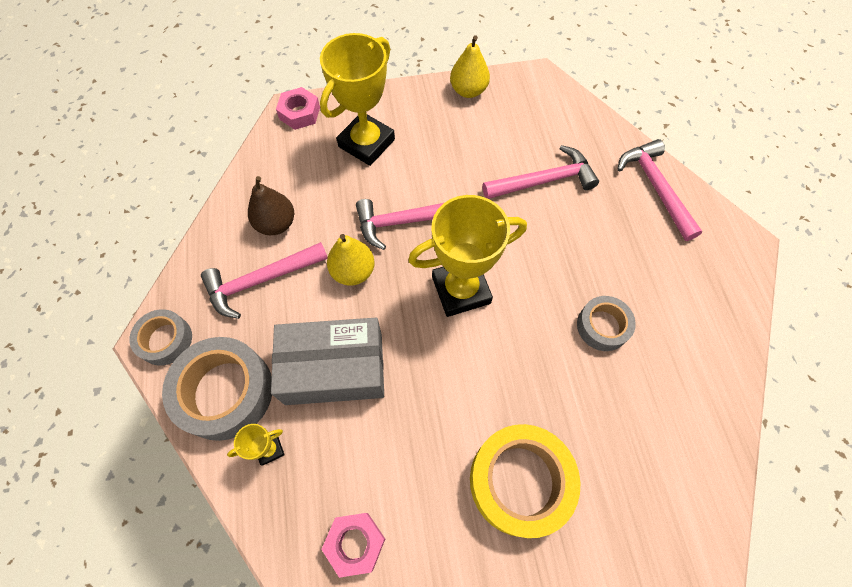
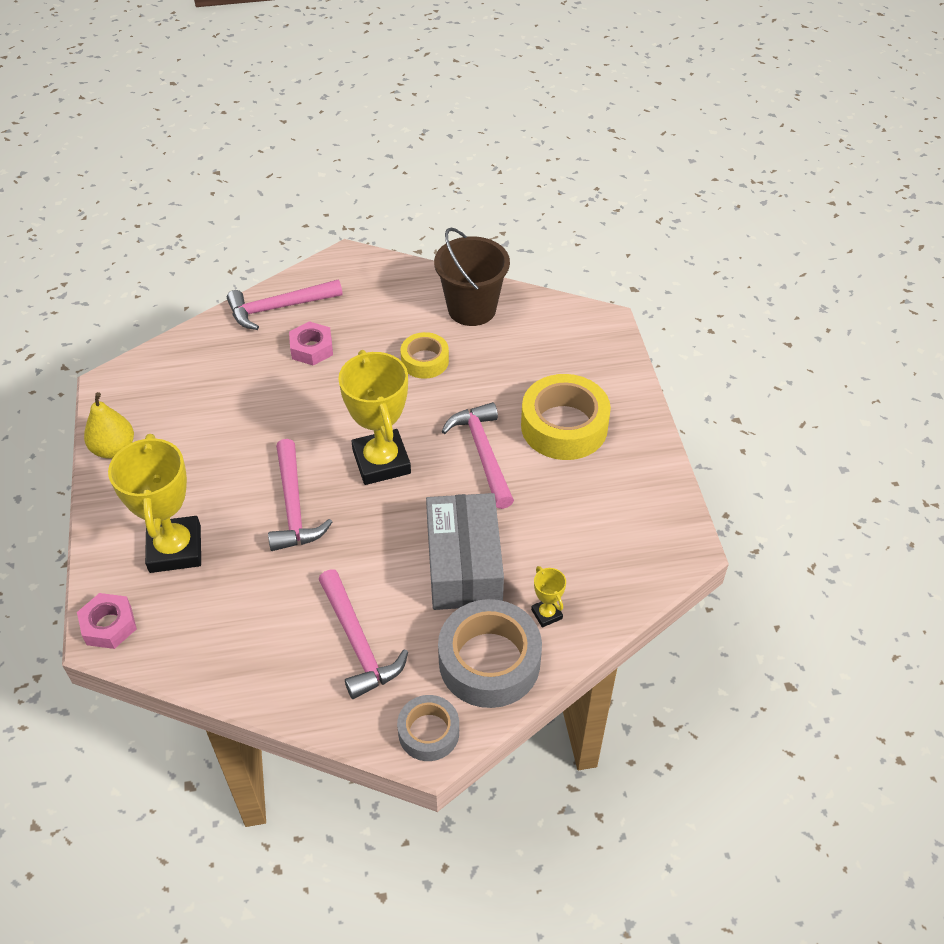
camera: 90 degrees left, 15 degrees down
brown pear [248,176,294,235] -> none
yellow trophy [320,33,395,166] -> yellow trophy turned 45 degrees clockwise [108,434,201,573]
pink nut [321,513,385,578] -> pink nut moved to [289,321,333,366]
yellow pear [327,234,375,286] -> none
pink hammer [483,145,599,199] -> pink hammer moved to [441,402,514,509]
grey tape [577,296,636,351] -> yellow tape [400,332,449,379]
none -> brown bucket [434,228,510,326]

